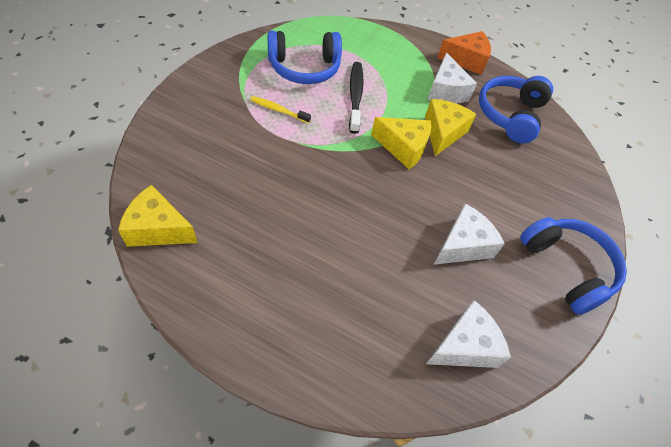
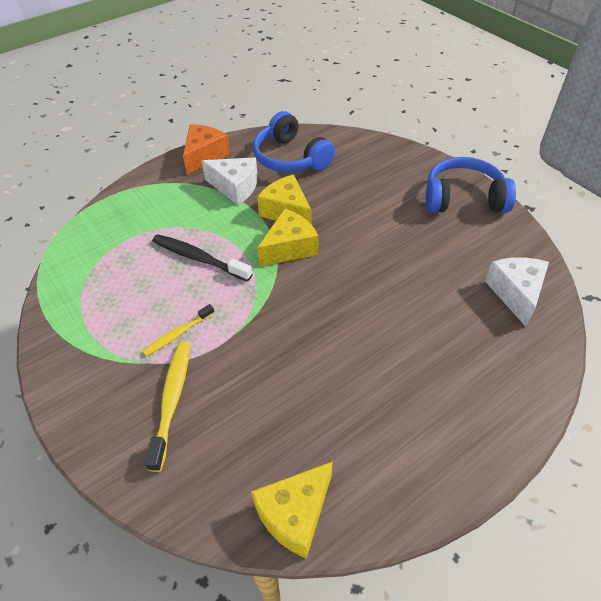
camera: 55 degrees left, 5 degrees down
blue headphones [267,31,342,84] -> none
white cheese [433,204,505,265] -> none
none -> yellow toothbrush [145,341,190,472]

